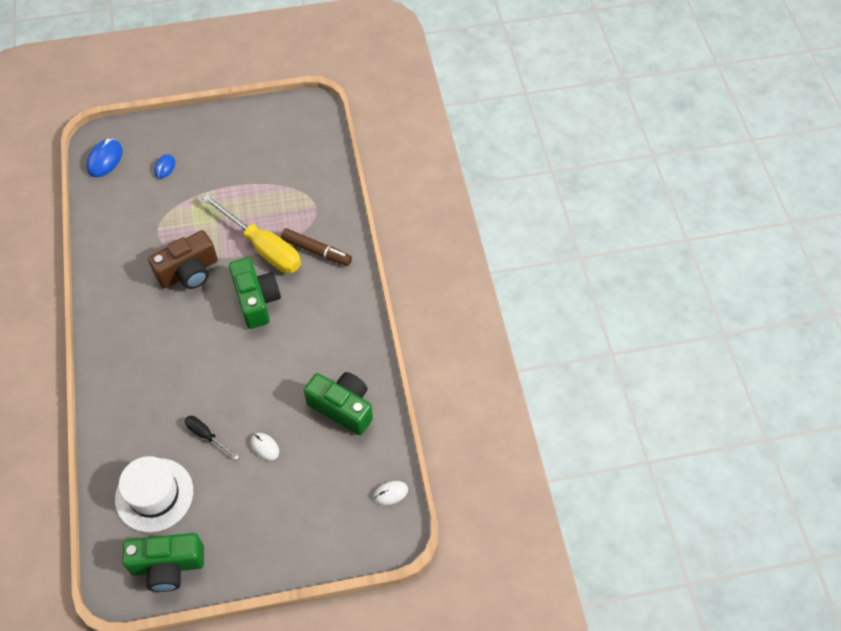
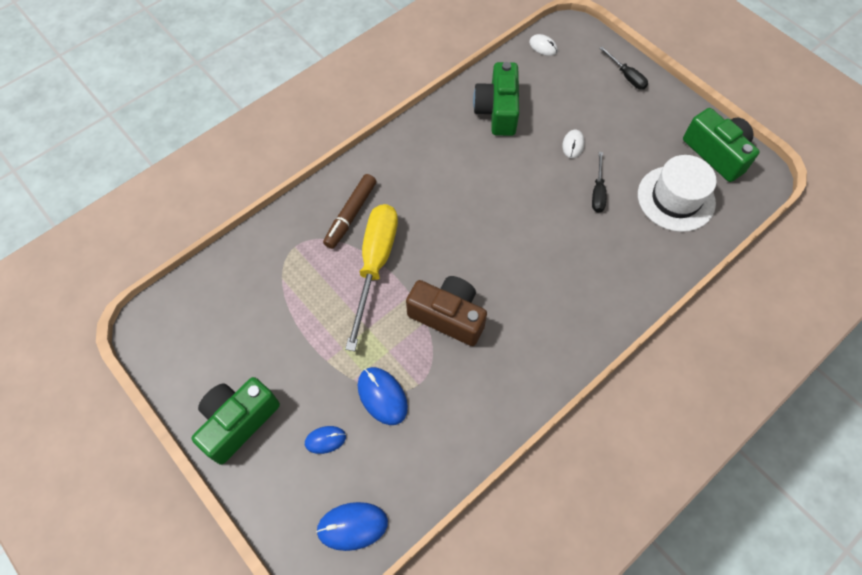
camera: 120 degrees left, 5 degrees up
green camera [229,257,281,329] -> green camera moved to [192,377,280,464]
brown marker [281,228,352,266] -> brown marker turned 150 degrees counterclockwise [323,174,376,249]
none -> blue mouse [358,367,408,425]
none -> black screwdriver [599,47,648,90]

